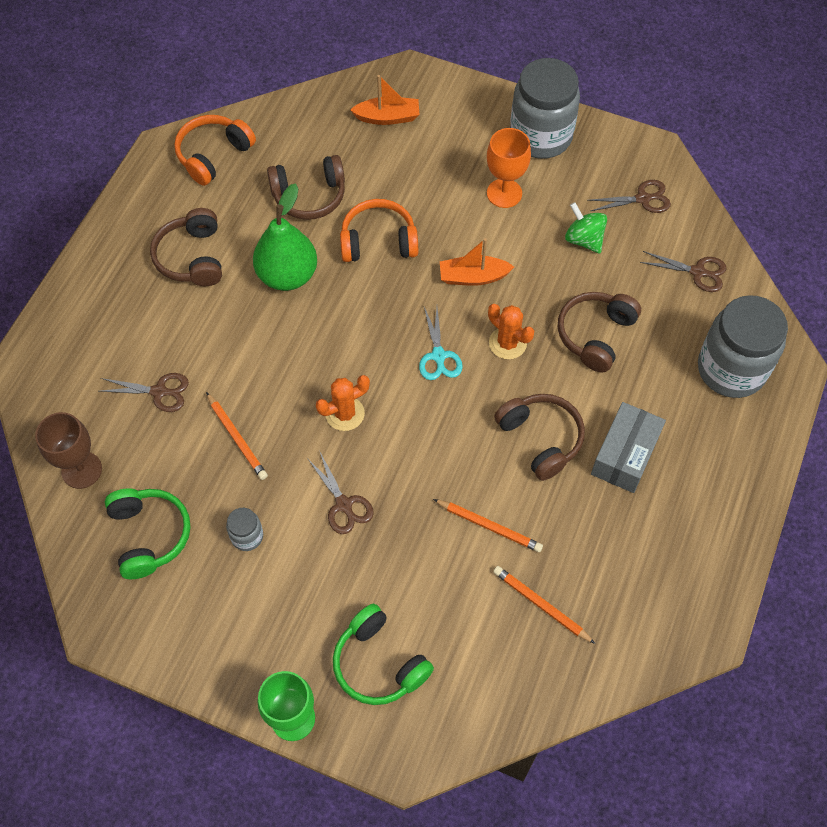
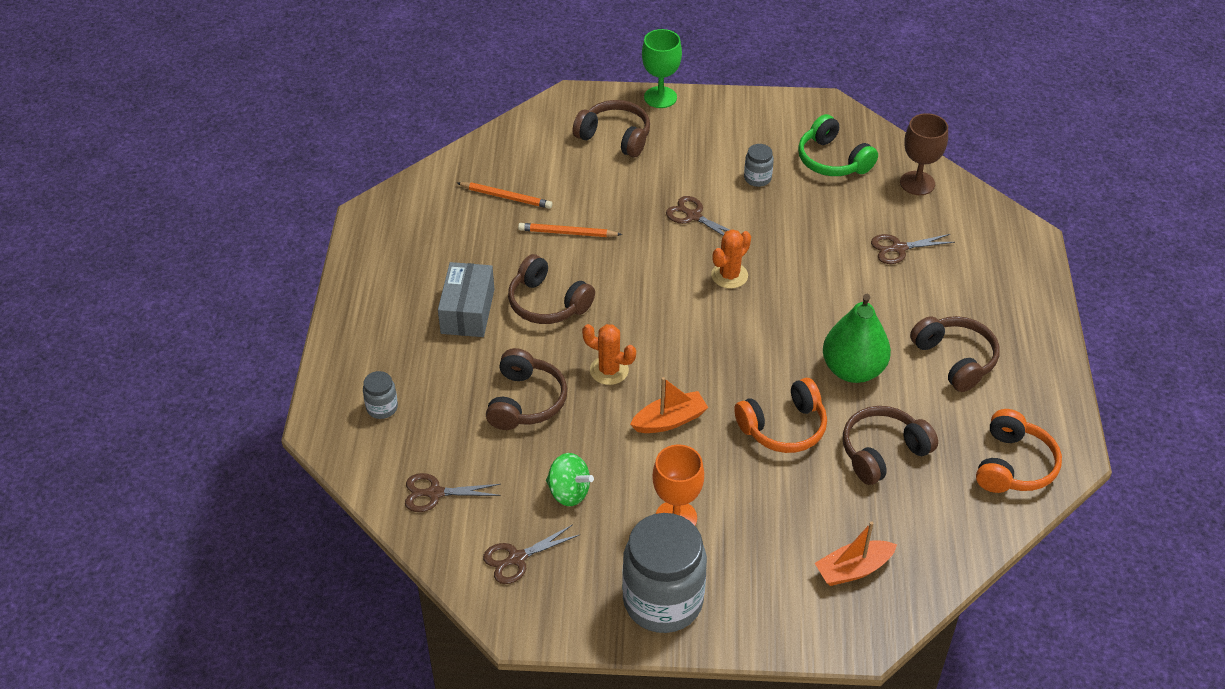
camera: 160 degrees right, 15 degrees down
orange pencil [206,392,268,480] -> none
green headphones [333,604,434,705] -> brown headphones [573,100,650,157]
turquoise scissors [419,307,463,380] -> none
grey jar [698,295,788,398] -> grey jar [363,371,398,419], size x0.44

